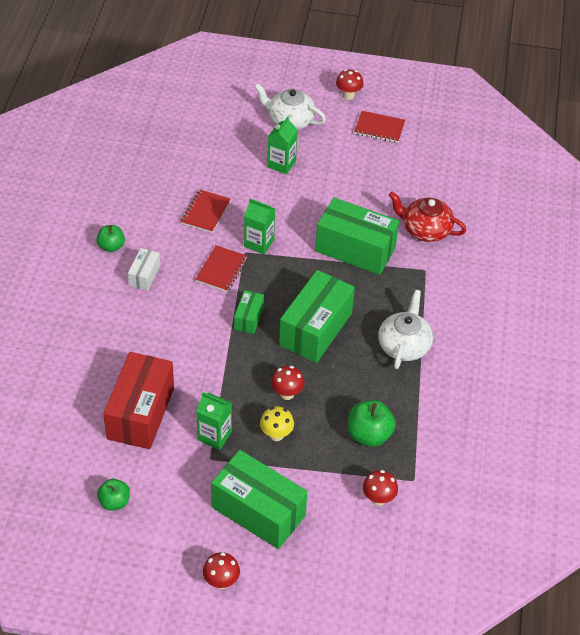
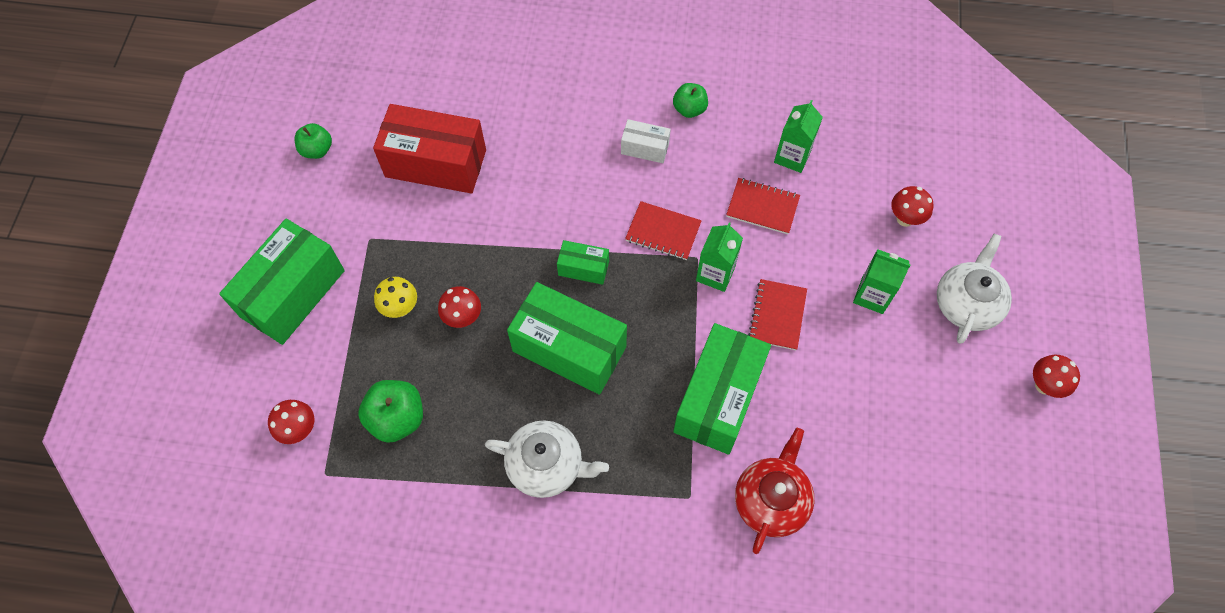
camera: 90 degrees right, 15 degrees up
green carton [196,392,232,450] -> green carton moved to [774,100,823,173]
red mushroom [203,552,240,589] -> red mushroom moved to [891,186,934,227]
red notebook [354,111,405,143] -> red notebook moved to [748,279,807,350]

